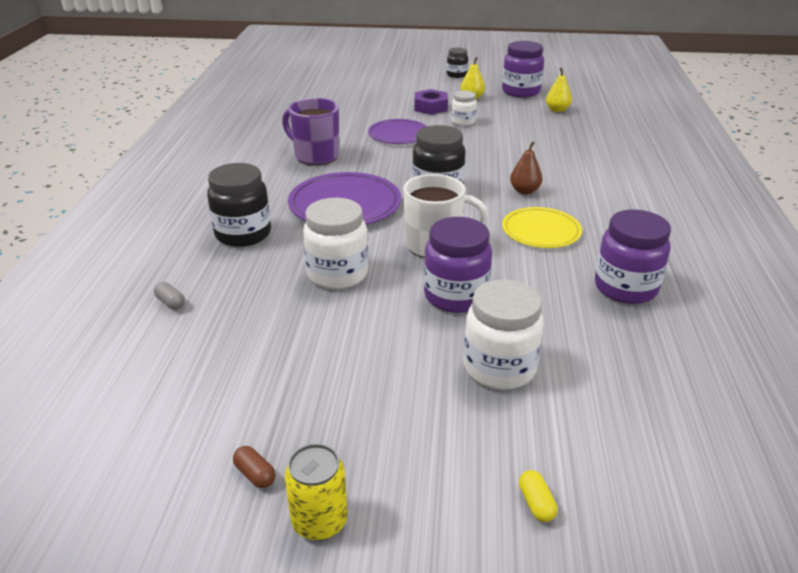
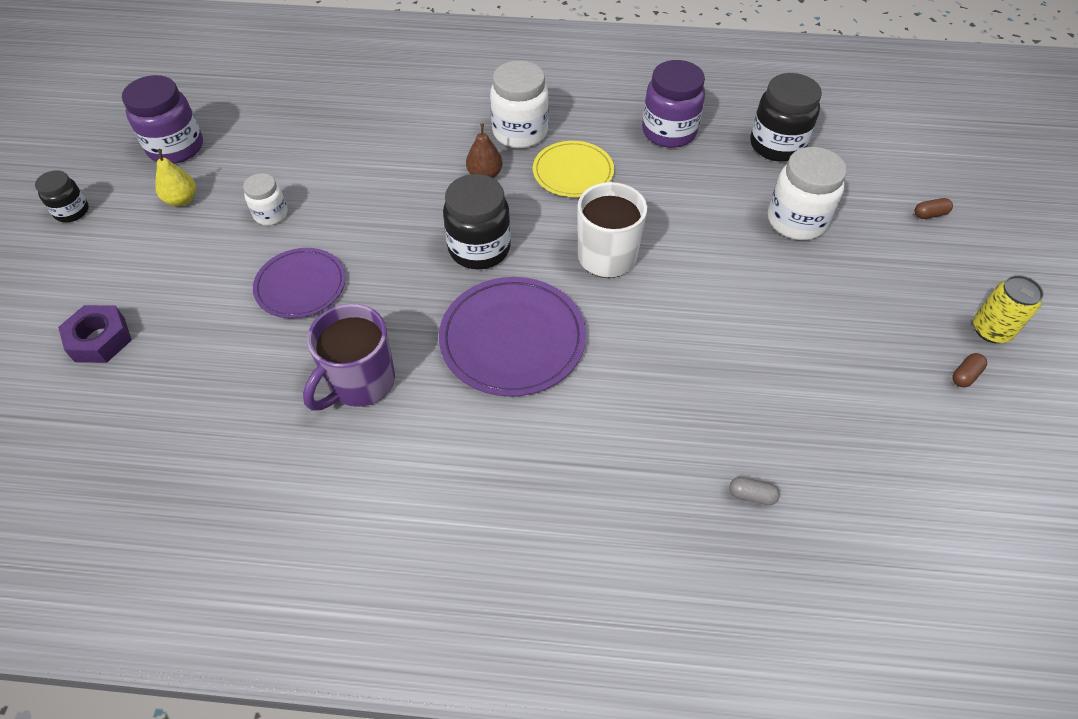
camera: 90 degrees left, 20 degrees up
grey capsule [154,282,185,310] -> grey capsule turned 60 degrees clockwise [729,477,780,505]
black jar [207,163,271,247] -> black jar moved to [750,73,822,162]
white jar [303,198,368,289] -> white jar moved to [490,60,549,148]
purple nut [415,89,448,115] -> purple nut moved to [58,305,132,363]
purple jar [424,217,492,313] -> none
yellow capsule [519,470,557,522] -> brown capsule [915,198,953,219]
yellow pear [546,68,572,112] -> none

